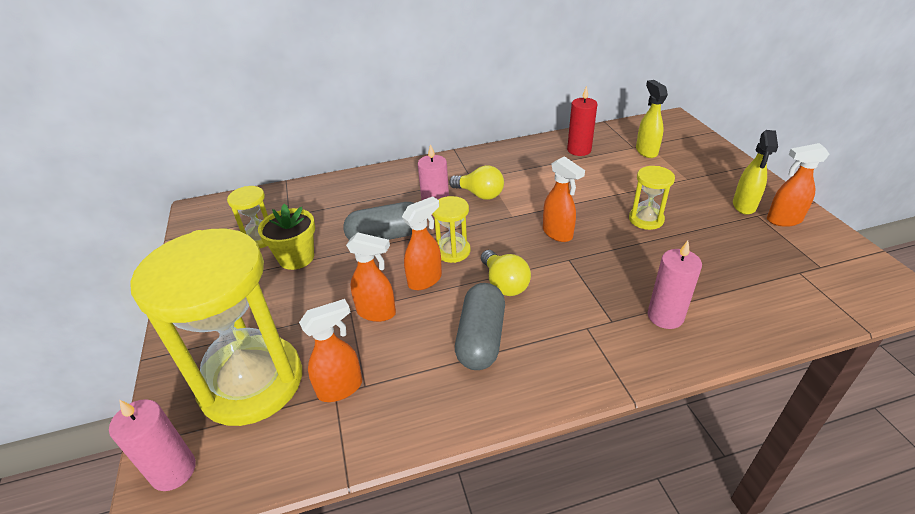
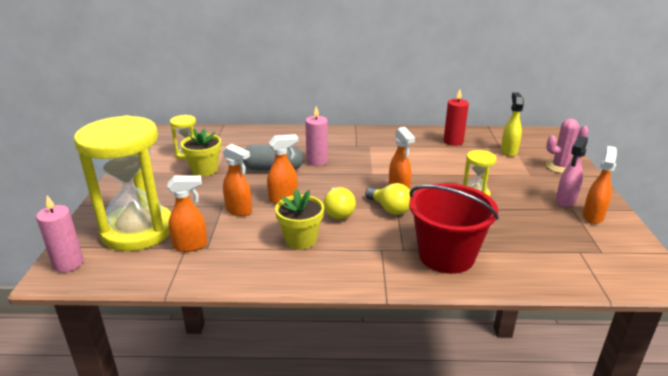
camera: 15 degrees right, 10 degrees down
yellow hourglass [432,196,470,263] -> none
yellow light bulb [449,165,504,200] -> yellow light bulb moved to [365,183,410,215]
grey capsule [455,283,505,370] -> yellow flower pot [275,189,324,249]
pink candle [648,241,702,329] -> red bucket [409,183,499,274]
yellow spray bottle [733,130,778,215] -> pink spray bottle [556,136,588,207]
orange spray bottle [767,143,829,227] -> orange spray bottle turned 105 degrees clockwise [583,146,617,224]
none -> pink cactus [546,119,589,173]

